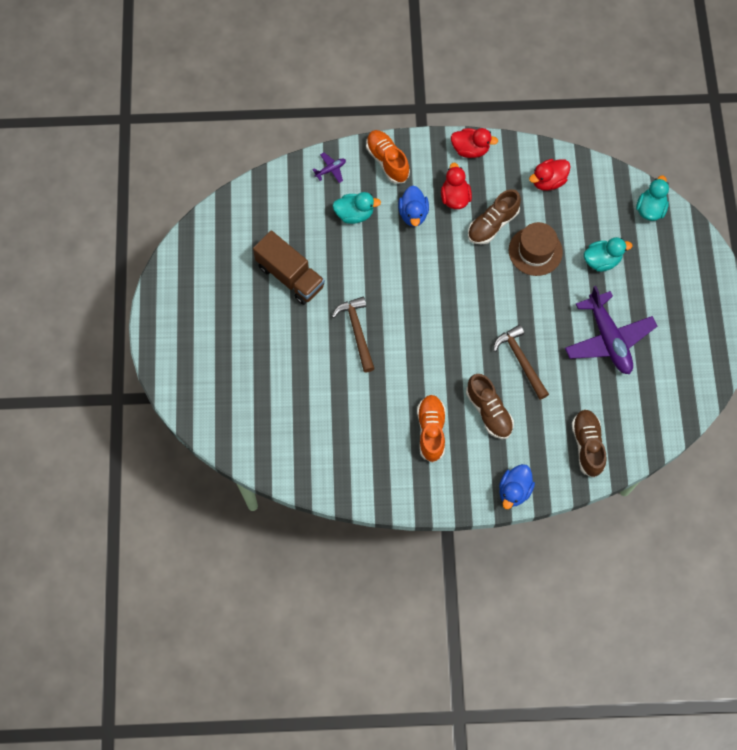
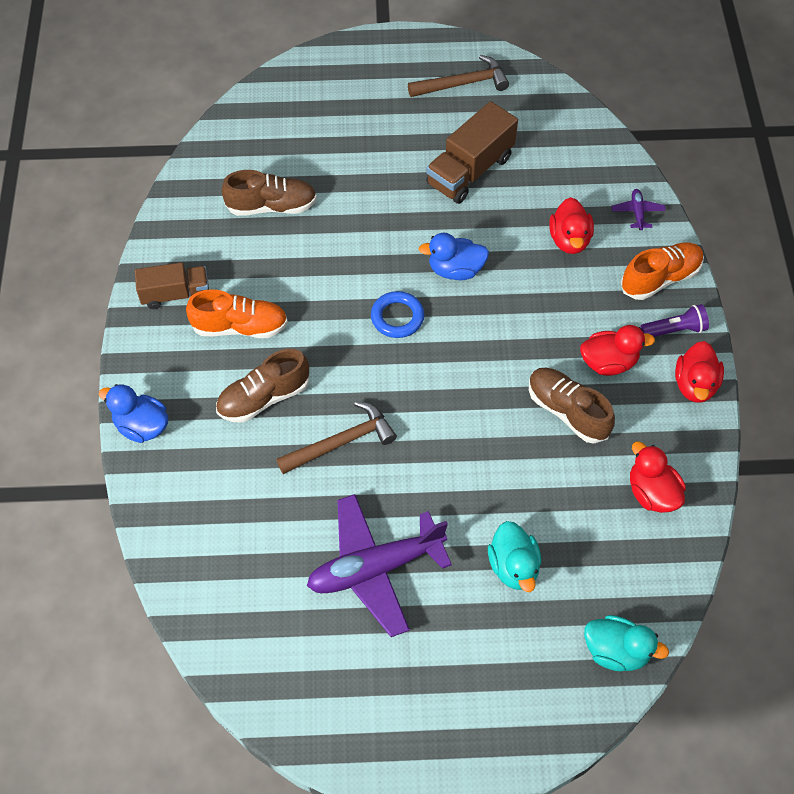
camera: 90 degrees right, 10 degrees down
purple plane [312,153,346,183] -> purple plane turned 150 degrees counterclockwise [611,189,666,230]
turquoise duck [332,192,381,224] -> red duck [549,197,594,254]
brown hammer [332,297,375,372] -> brown hammer moved to [408,55,509,97]
blue duck [398,186,429,227] -> blue duck moved to [419,233,489,280]
brown hat [509,222,563,276] -> none
brown shoe [572,409,607,478] -> brown shoe moved to [222,170,317,216]
none -> brown truck [135,262,209,309]
none -> blue ring [371,291,424,338]
none -> purple flashlight [640,304,709,337]

